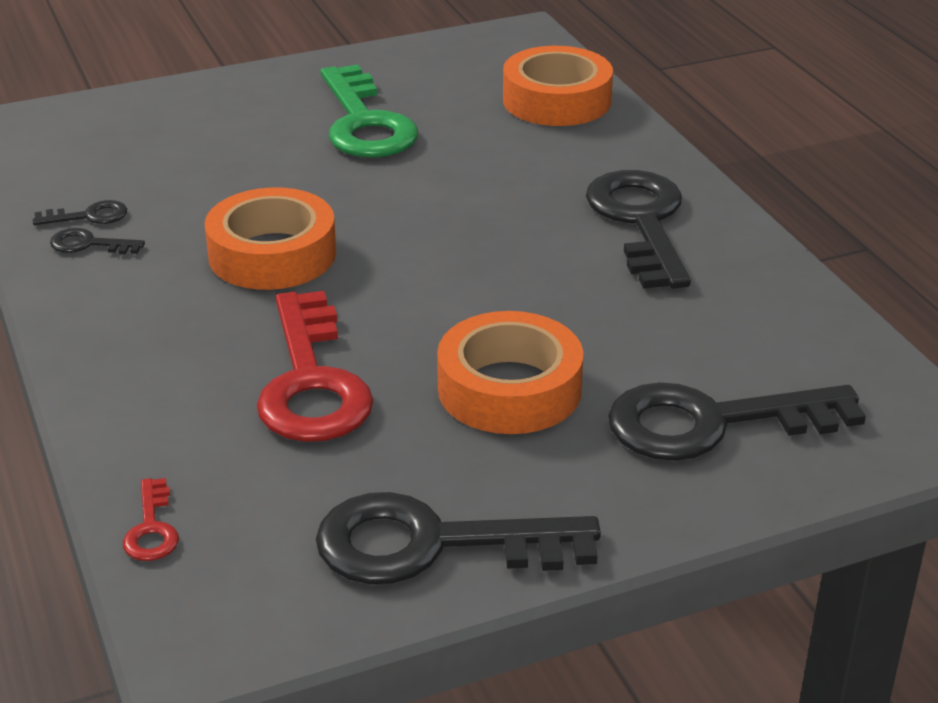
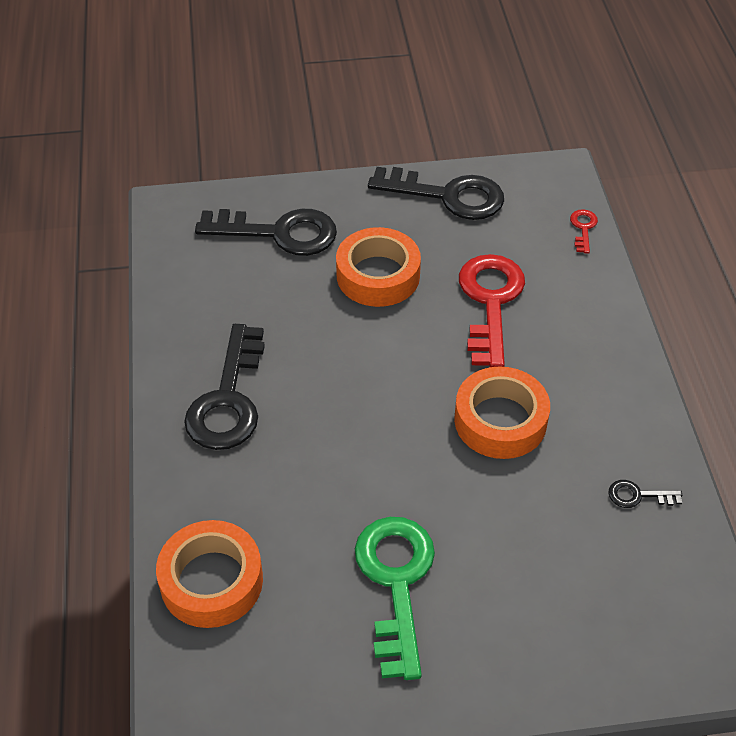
camera: 165 degrees left, 15 degrees up
black key [50,228,145,254] -> none

